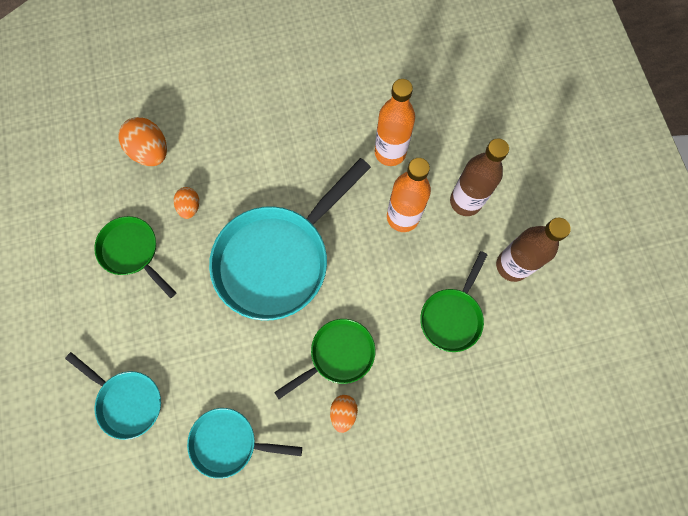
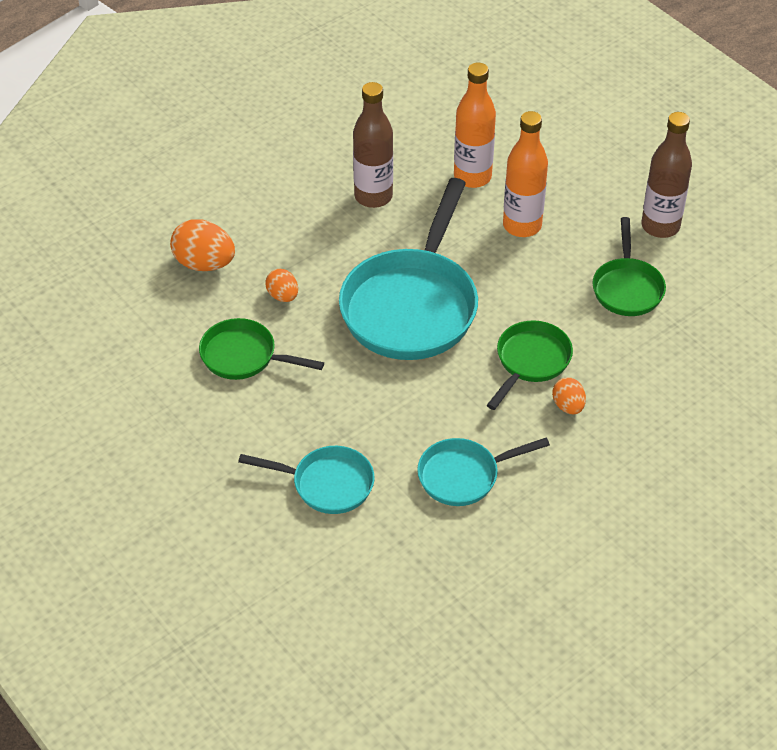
camera: 25 degrees left, 25 degrees down
brown bottle [450,138,509,216] -> brown bottle moved to [353,82,393,208]

